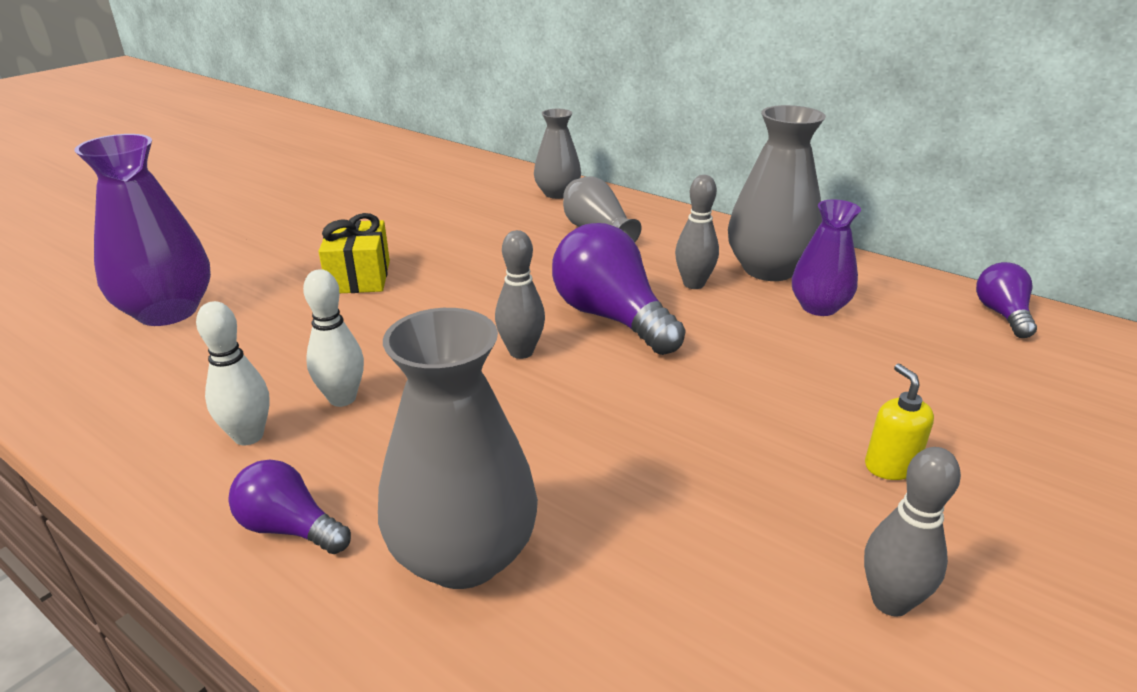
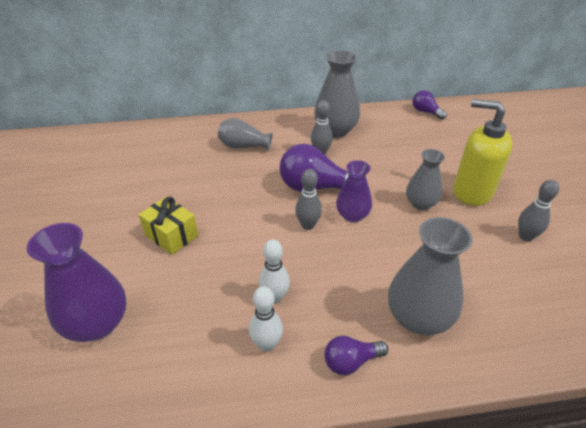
camera: 45 degrees left, 10 degrees up
grey vase [534,109,581,199] -> grey vase moved to [406,149,445,210]
purple vase [792,199,861,316] -> purple vase moved to [336,160,372,223]
yellow soap dispenser [865,364,934,480] -> yellow soap dispenser [453,99,513,206], size x2.26

